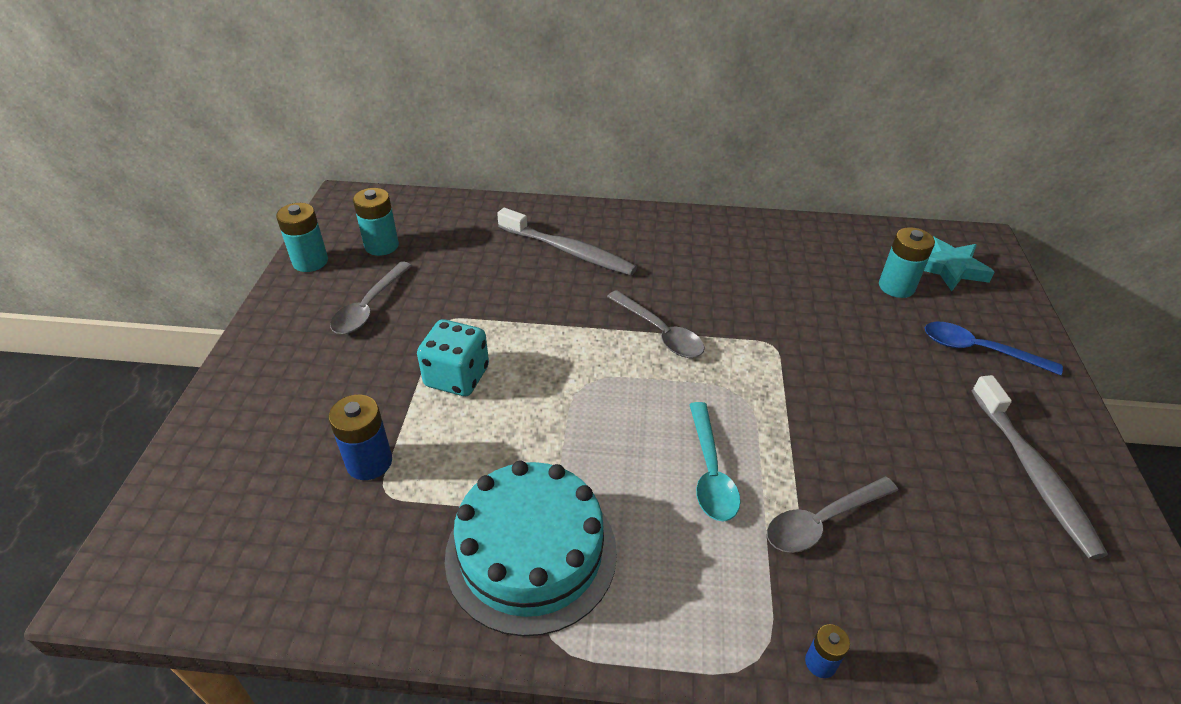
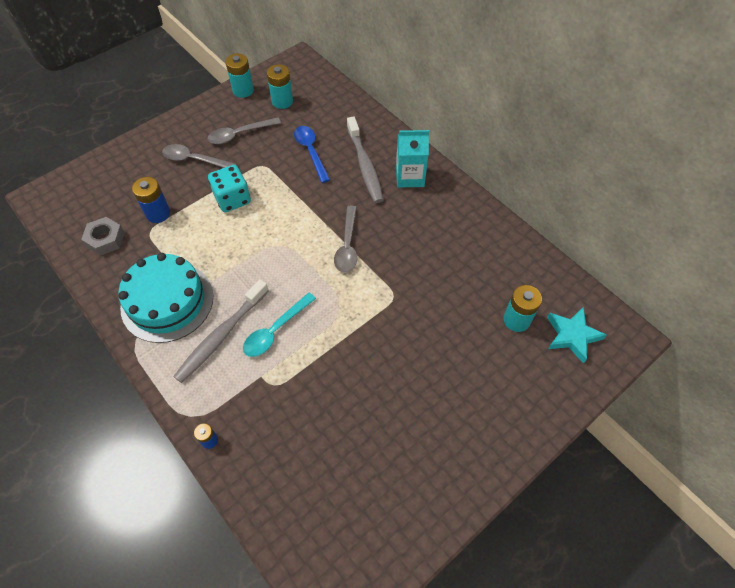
camera: 45 degrees right, 15 degrees up
grey spoon [767,477,898,553] -> grey spoon moved to [162,144,237,168]
blue spoon [925,322,1063,375] -> blue spoon moved to [294,126,330,183]
grey toothbrush [971,375,1108,560] -> grey toothbrush moved to [173,279,269,383]
none -> grey nut [81,217,125,256]
none -> turquoise carton [396,130,429,188]

